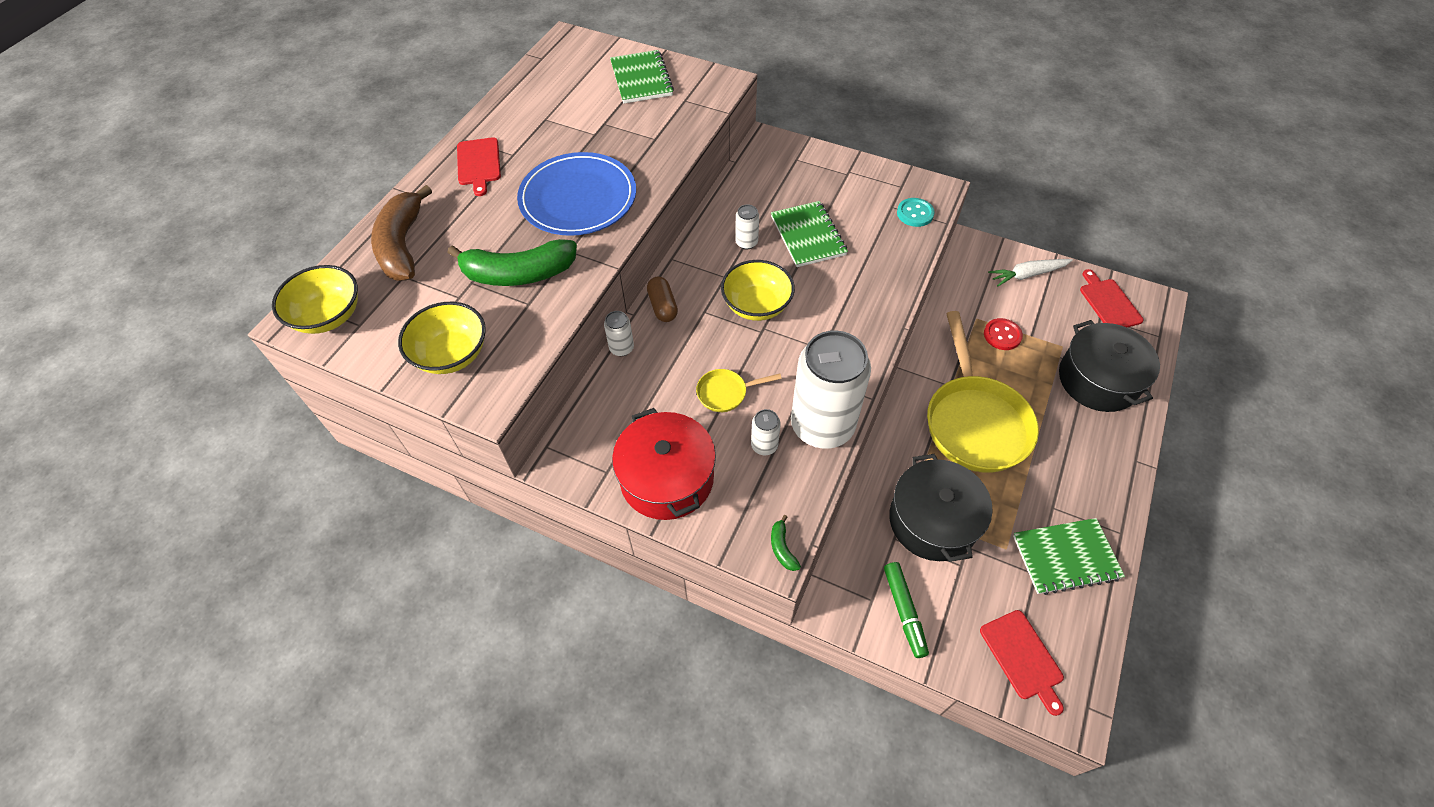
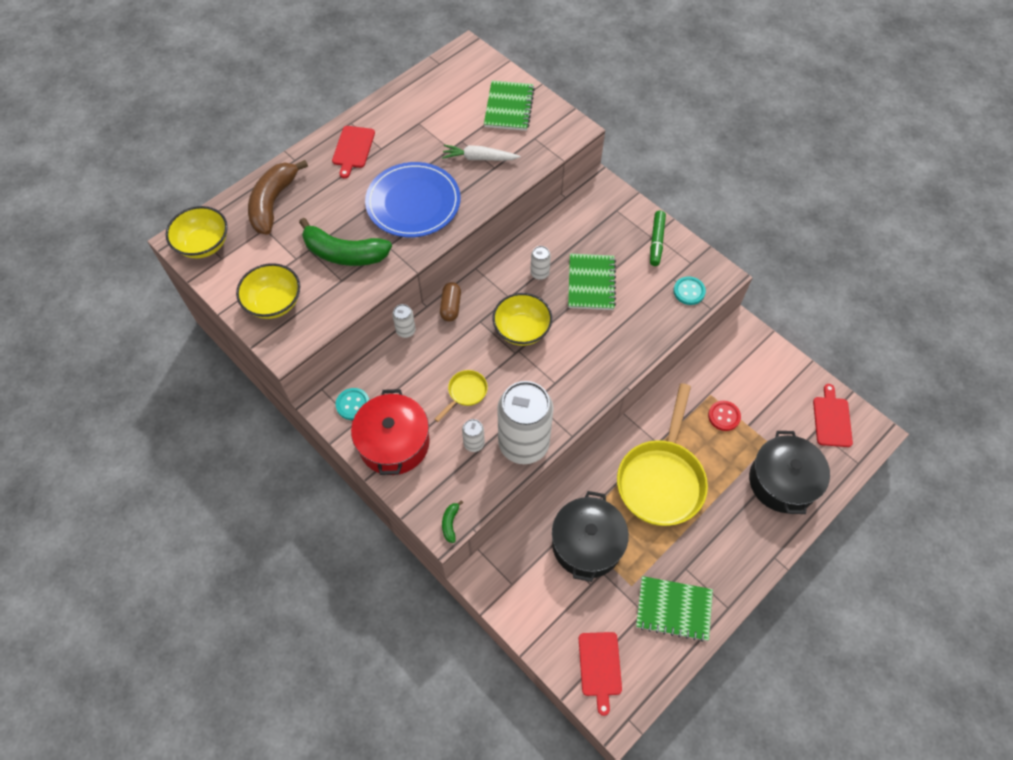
camera: 20 degrees right, 5 degrees up
yellow pan [696,369,782,412] -> yellow pan turned 120 degrees clockwise [435,370,488,422]
green marker [884,562,929,658] -> green marker moved to [650,211,666,266]
white carrot [988,259,1073,287] -> white carrot moved to [442,145,521,161]
none -> turquoise button [335,388,369,420]

